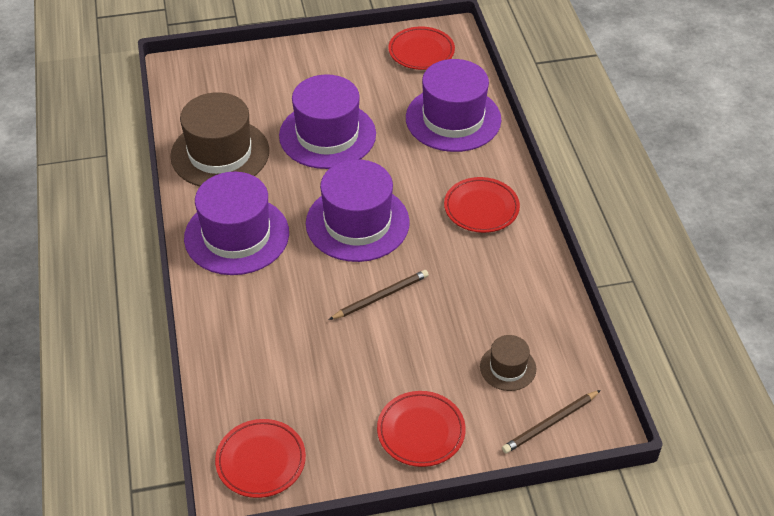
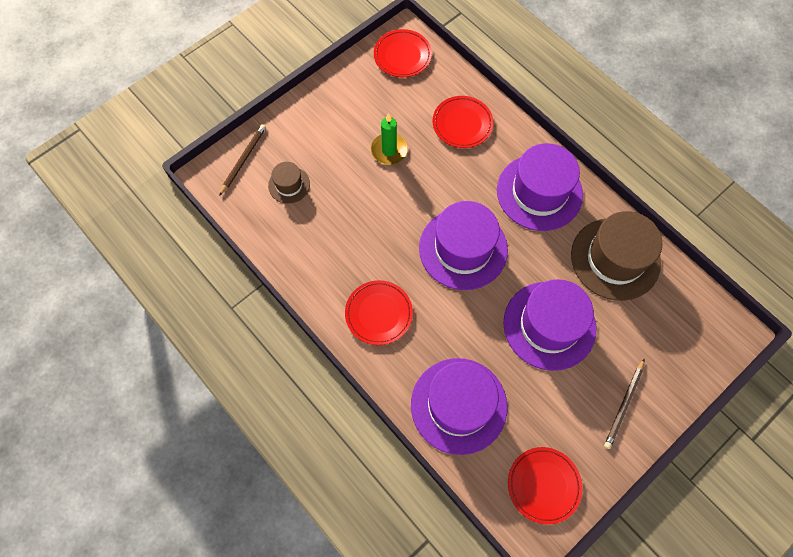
camera: 150 degrees right, 20 degrees up
brown pencil [329,270,429,320] -> brown pencil moved to [604,358,645,449]
red plate [377,391,466,467] -> red plate moved to [433,96,493,148]
none -> green candle [371,113,408,165]

